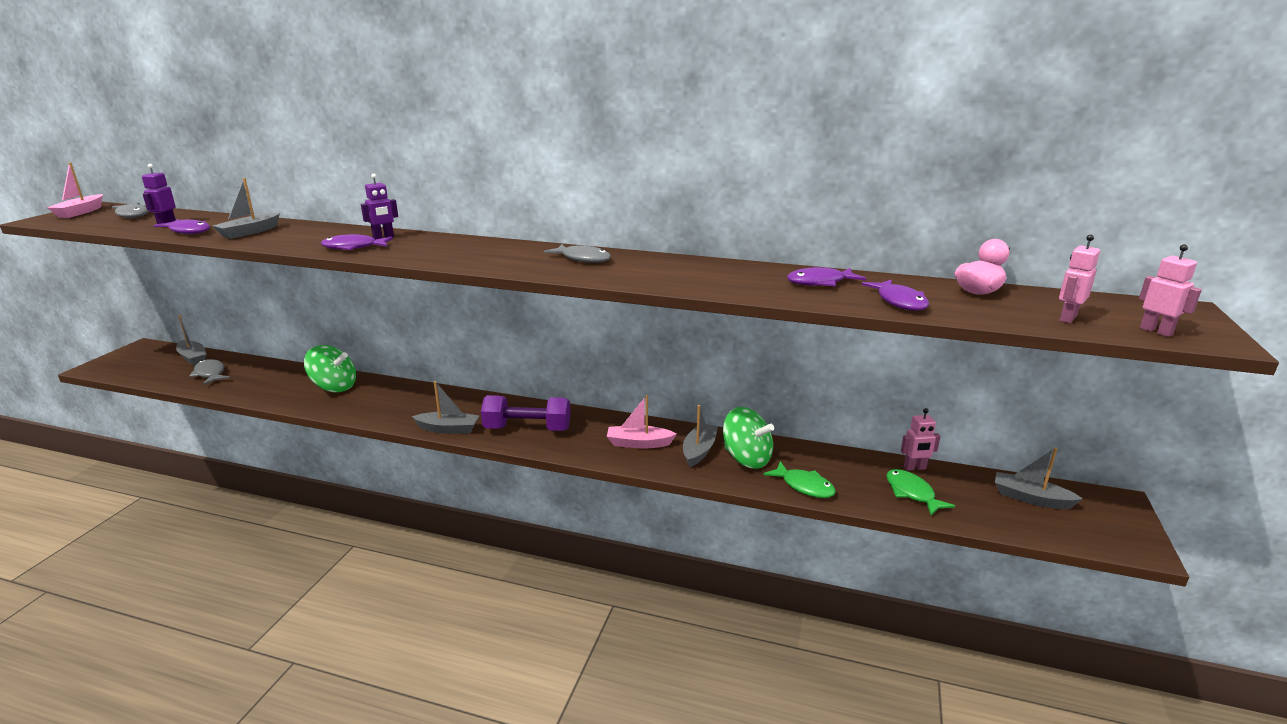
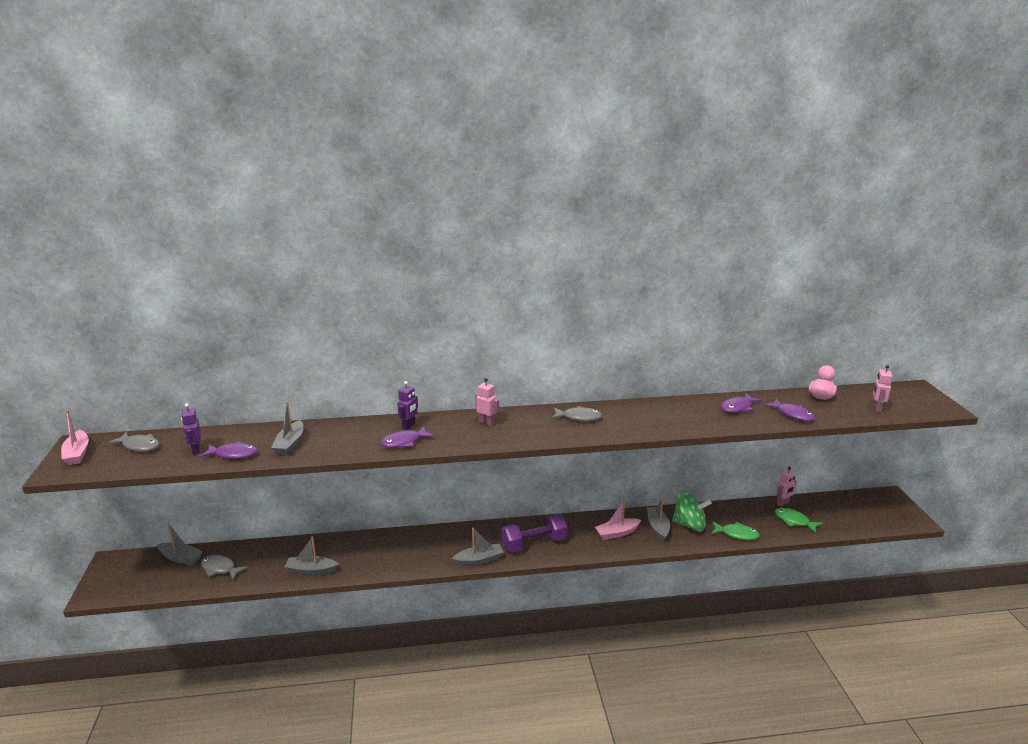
camera: 25 degrees left, 0 degrees up
green spinning top [304,345,356,392] -> none
grey boat [995,447,1083,509] -> grey boat moved to [284,536,339,575]
pink robot [1139,244,1202,337] -> pink robot moved to [475,378,499,426]

